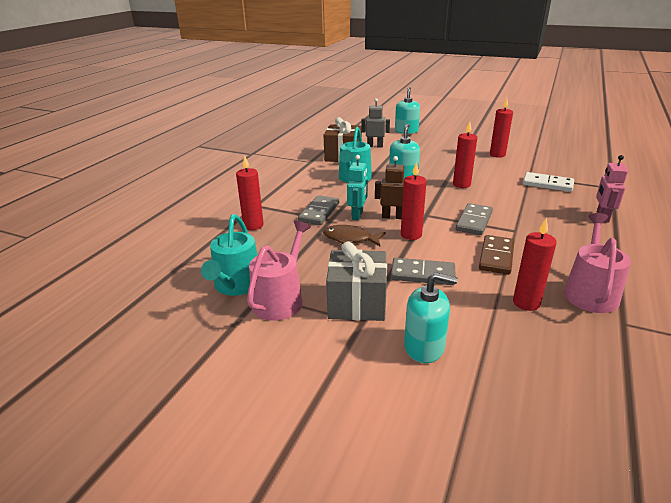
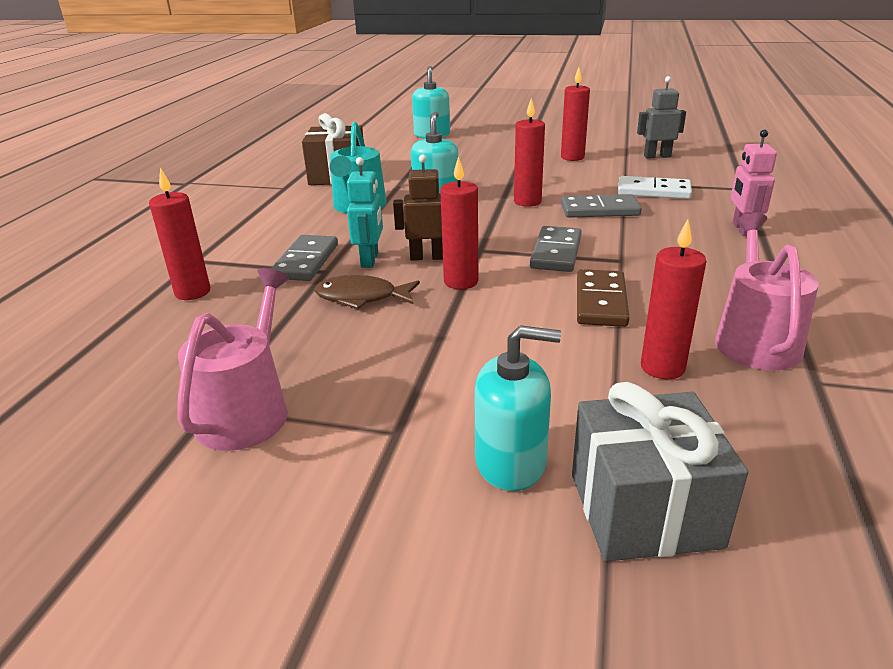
camera: 10 degrees left, 0 degrees up
turquoise watering can [201,214,258,296] -> none
grey gift [326,241,387,321] -> grey gift moved to [572,382,748,562]
grey robot [361,98,390,148] -> grey robot moved to [637,76,686,159]
grey domino [391,258,456,285] -> grey domino moved to [561,194,642,218]

